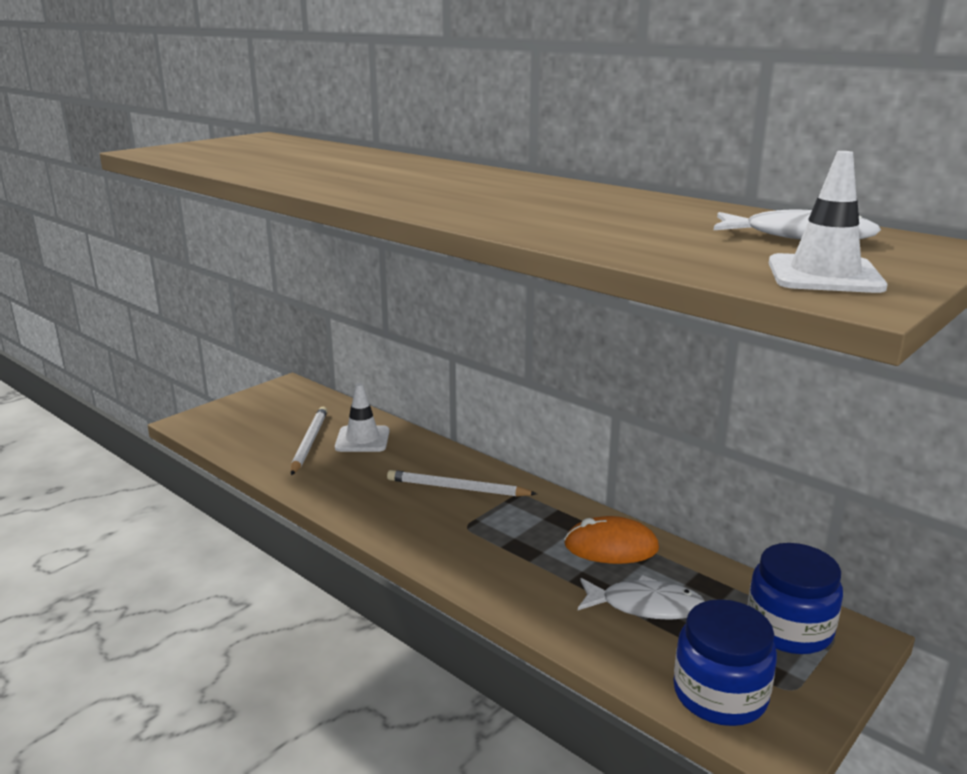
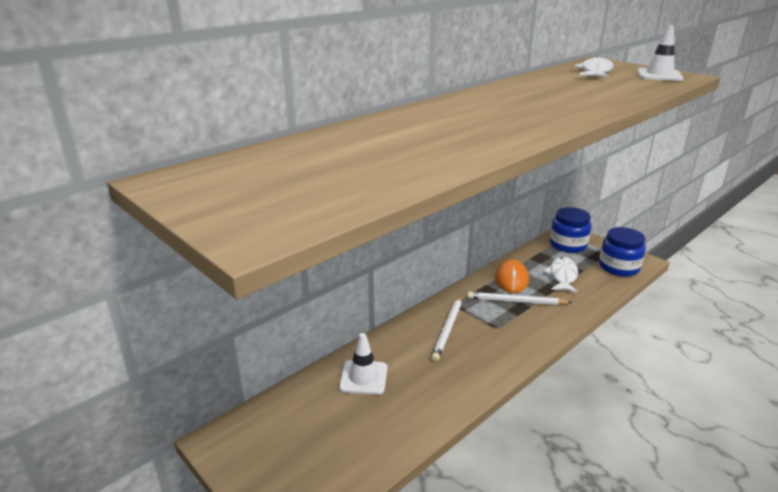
camera: 85 degrees left, 5 degrees up
white pencil [291,407,327,475] -> white pencil moved to [467,292,572,305]

